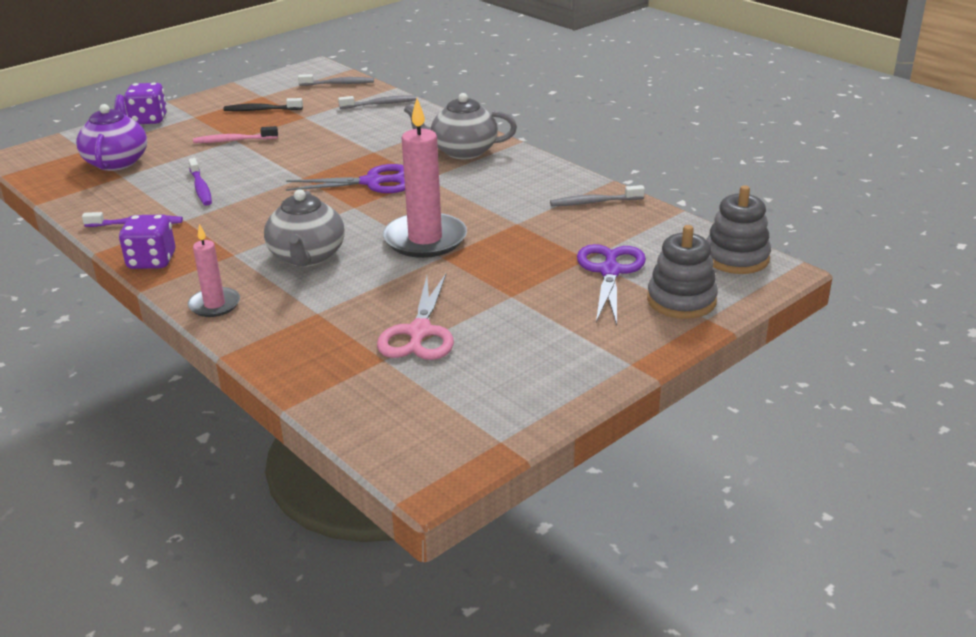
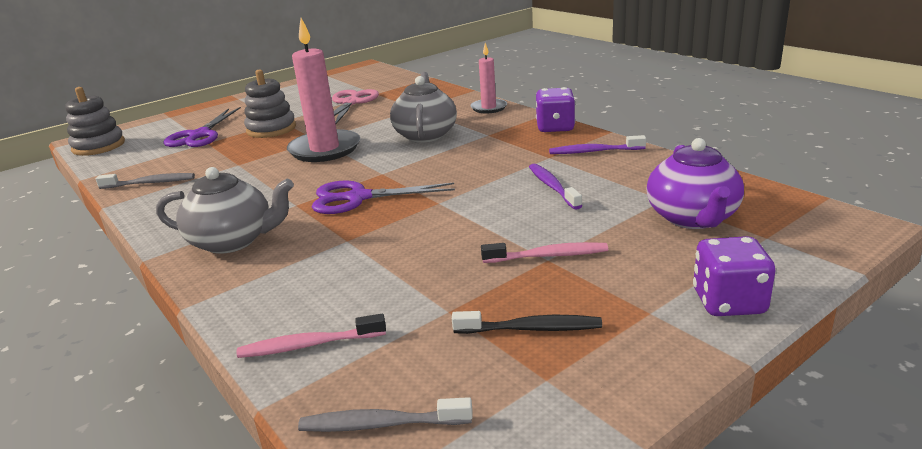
camera: 175 degrees left, 5 degrees down
grey toothbrush [338,95,417,109] -> pink toothbrush [237,314,386,358]
grey stacking toy [647,225,718,319] -> grey stacking toy moved to [244,70,296,138]

